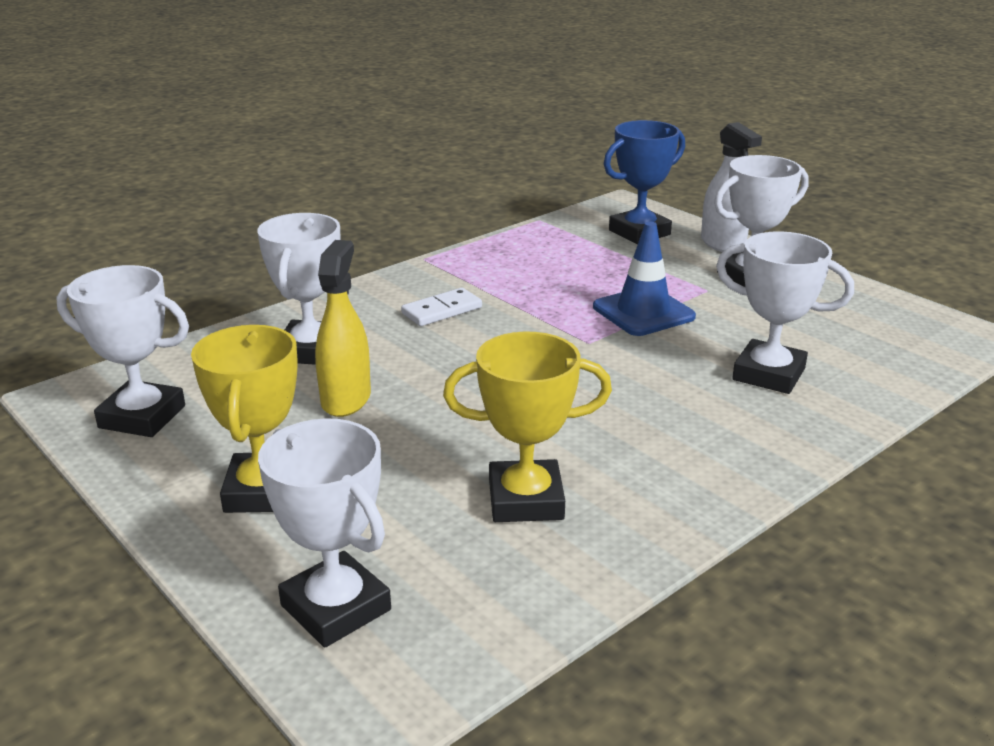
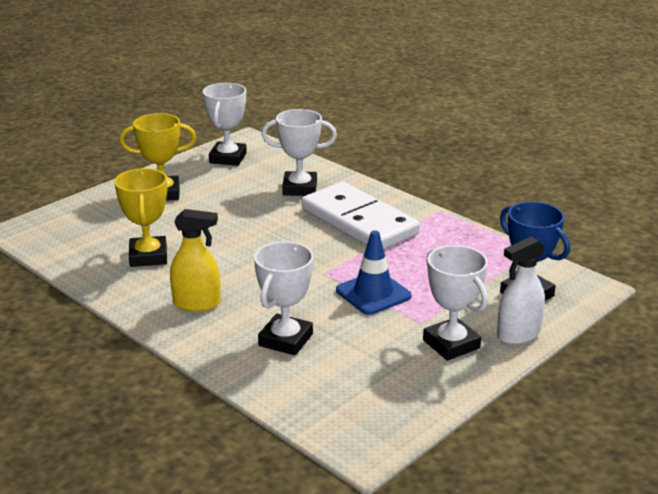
camera: 85 degrees right, 0 degrees up
white trophy [258,418,391,647] -> none
yellow spray bottle [315,240,371,417] -> yellow spray bottle moved to [170,209,221,312]
white domino [401,288,482,326] -> white domino [302,182,420,249], size x2.38

